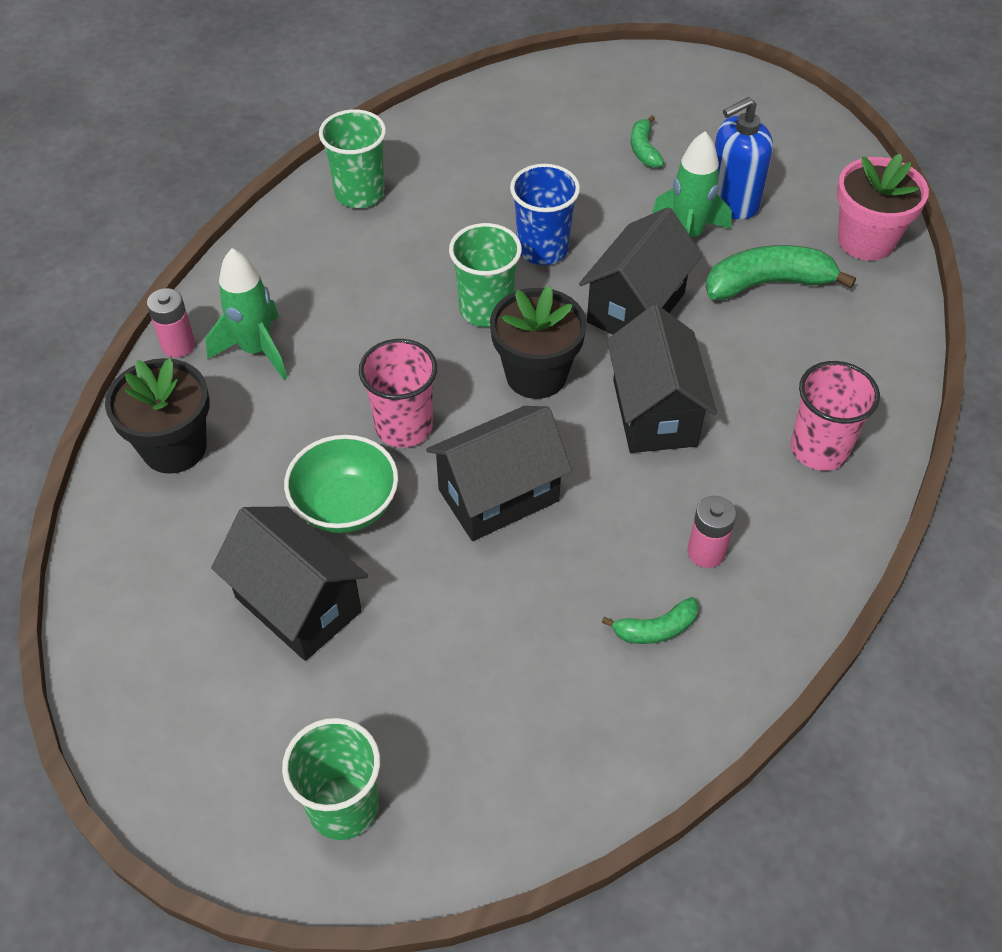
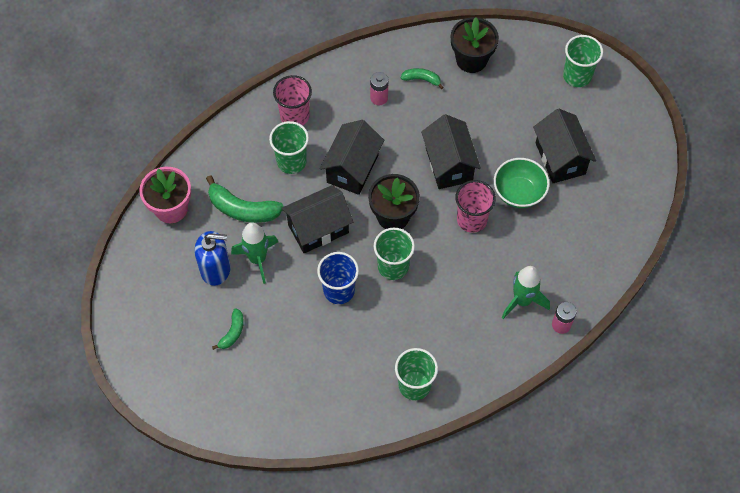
camera: 150 degrees left, 10 degrees up
black flower pot [105,358,210,474] -> black flower pot moved to [451,17,499,73]
black house [426,406,572,541] -> black house turned 75 degrees clockwise [421,114,481,189]
none -> green cup [269,121,309,174]

